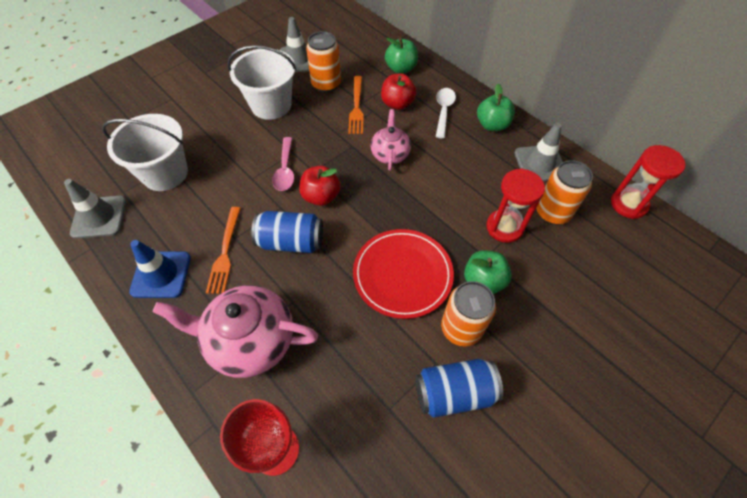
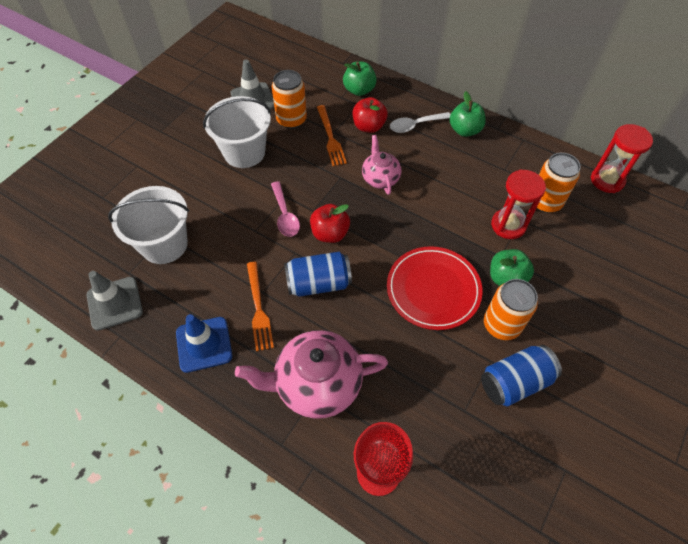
camera: 15 degrees left, 0 degrees up
white spoon [436,88,456,138] -> white spoon turned 105 degrees counterclockwise [390,112,451,133]
grey traffic cone [514,123,563,181] -> none

